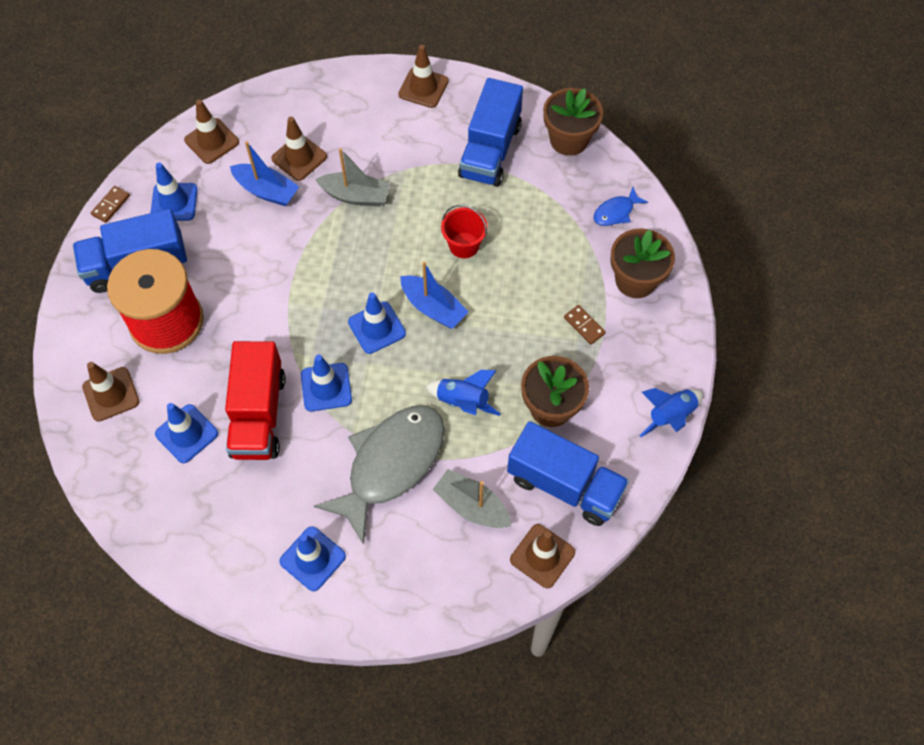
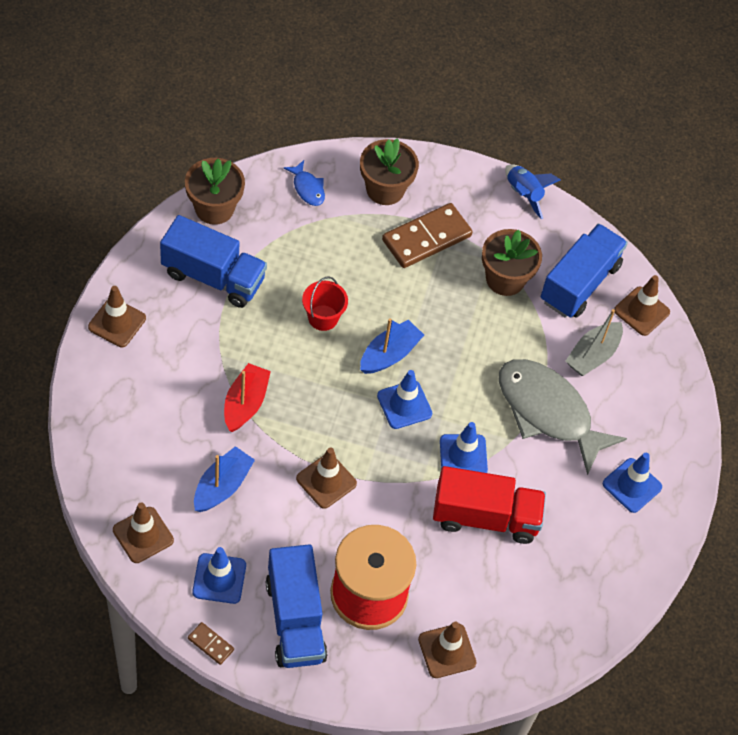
camera: 90 degrees left, 5 degrees down
blue traffic cone [155,403,218,463] -> none
brown traffic cone [271,117,327,181] -> brown traffic cone moved to [296,448,357,509]
grey boat [315,148,390,207] -> red boat [224,363,271,432]
blue rocket [425,370,501,416] -> none
brown domino [564,305,606,345] -> brown domino [382,203,473,268], size x2.18

